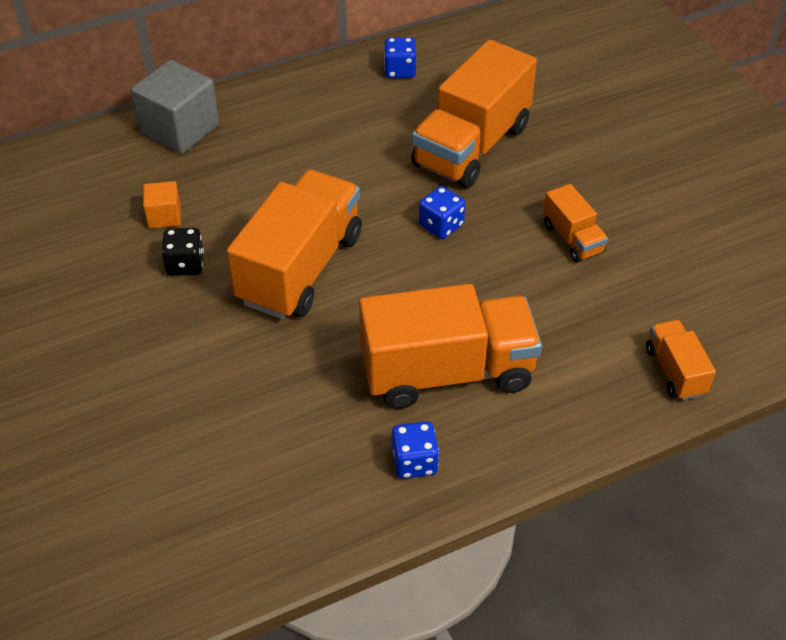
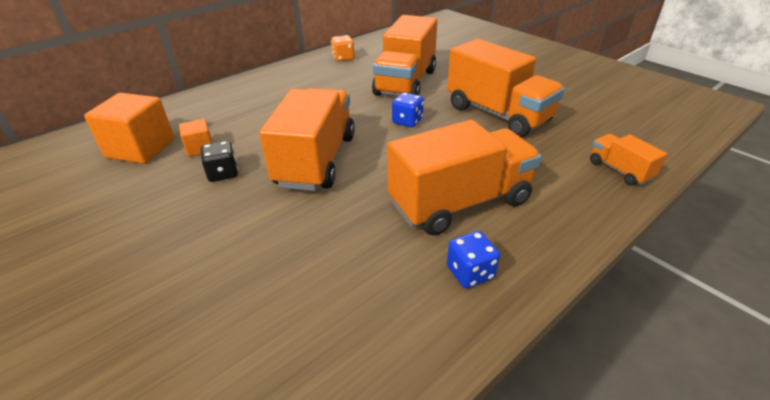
camera: 15 degrees left, 10 degrees down
grey cube [131,60,219,154] -> none
blue dice [384,37,416,78] -> orange dice [331,35,354,62]
orange truck [543,184,608,262] -> orange truck [447,39,565,137], size x2.08
none -> orange cube [84,93,174,164]

